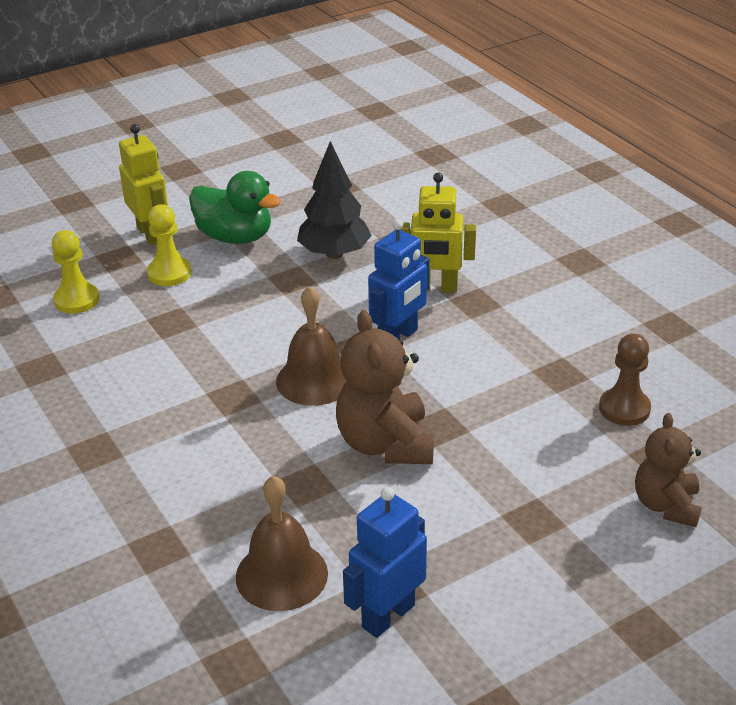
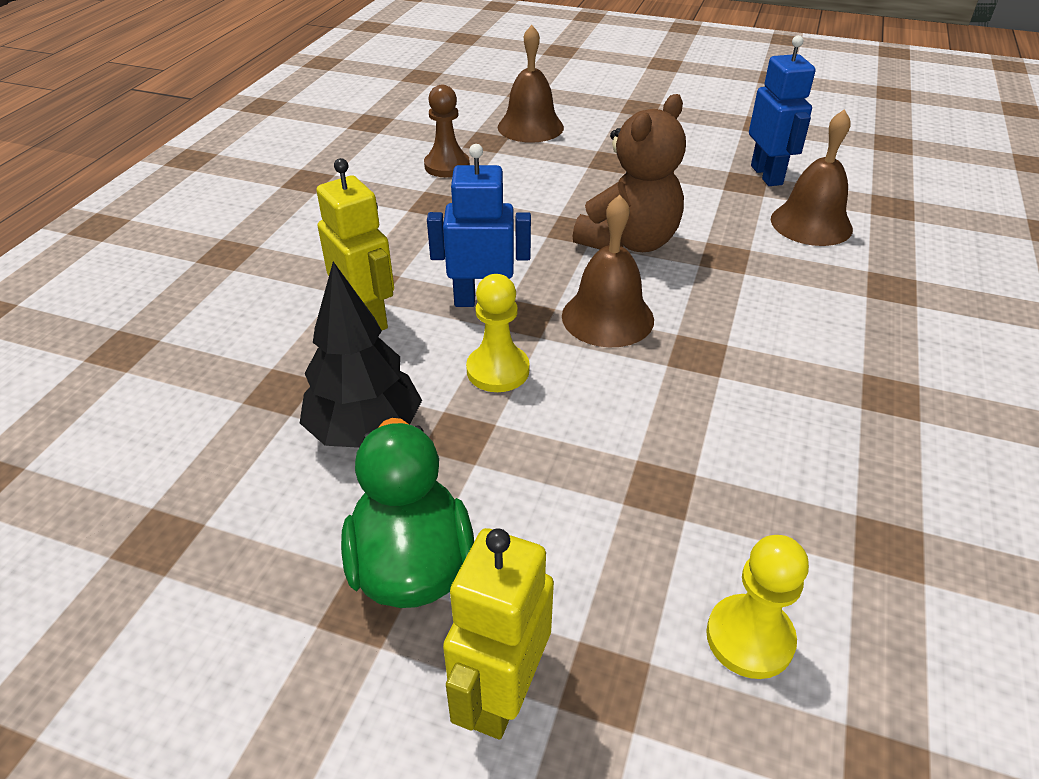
camera: 130 degrees left, 5 degrees up
yellow pawn [147,204,191,286] -> yellow pawn moved to [466,274,530,392]
blue robot [343,487,427,638] -> blue robot turned 105 degrees counterclockwise [749,35,815,186]
brown teddy bear [635,413,702,527] -> brown bell [498,25,564,143]

